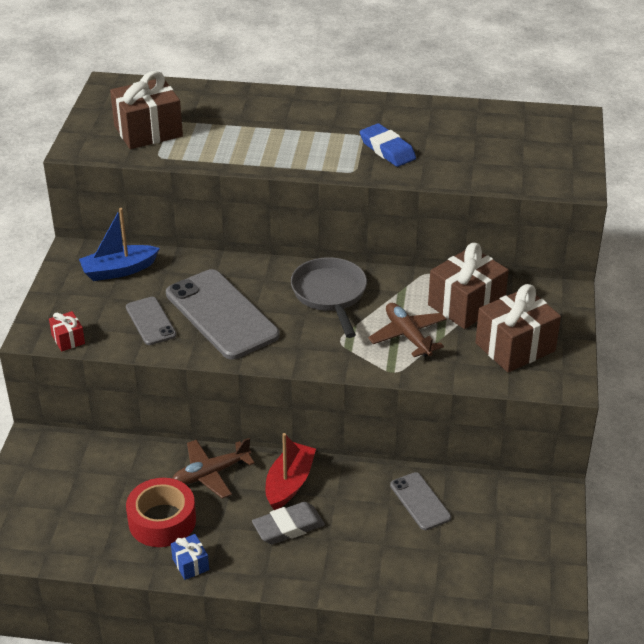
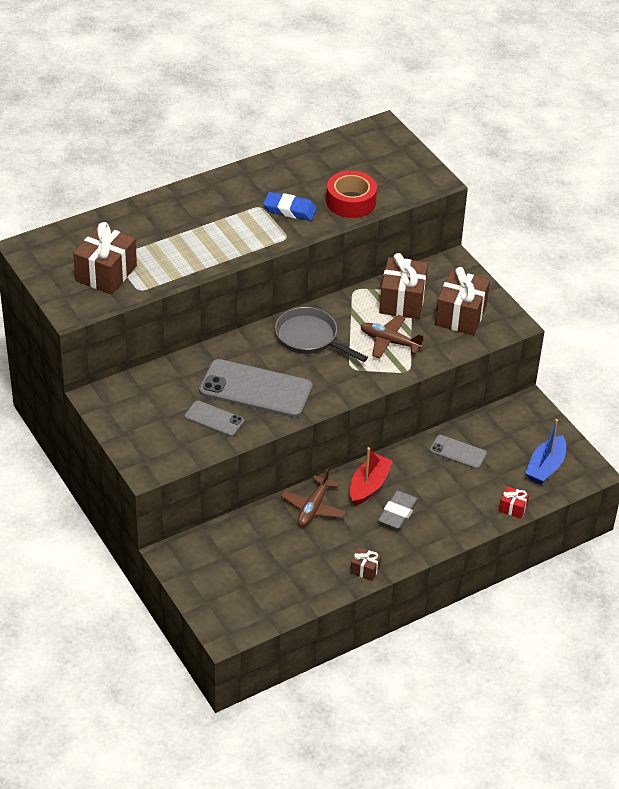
camera: 40 degrees left, 5 degrees up
red gift [49,311,85,352] -> red gift moved to [499,486,529,519]
blue boat [79,208,160,281] -> blue boat moved to [525,419,566,485]
red tape [126,478,196,547] -> red tape moved to [326,171,377,218]
blue gift [171,534,209,580] -> brown gift [350,547,381,581]
red boat [266,433,316,510] -> red boat turned 45 degrees clockwise [350,447,393,506]

